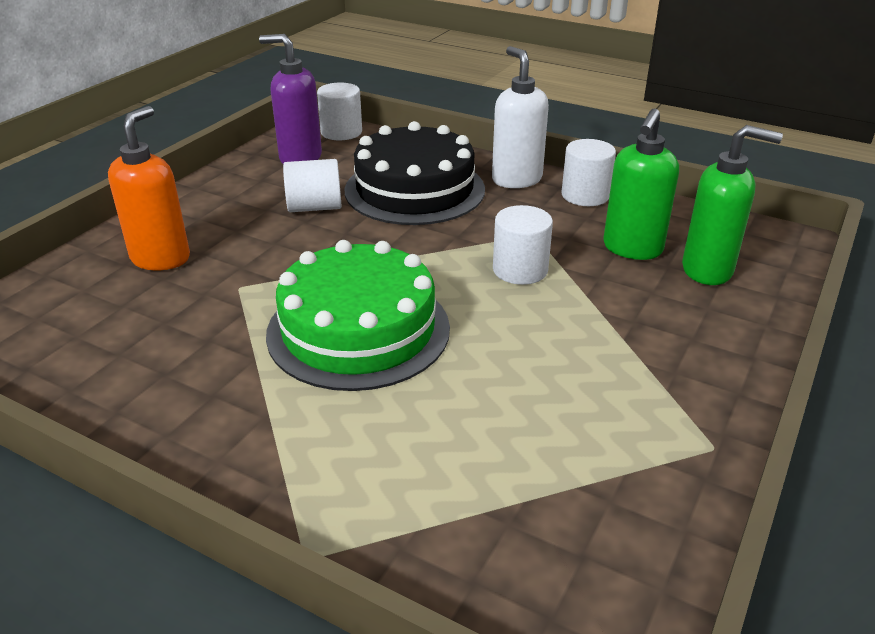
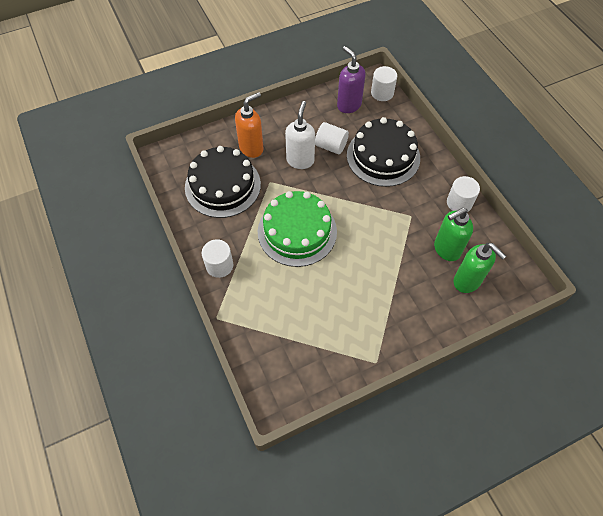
camera: 35 degrees right, 25 degrees up
white soap dispenser [492,46,549,188] -> white soap dispenser moved to [285,101,315,169]
white cylinder [493,205,553,285] -> white cylinder moved to [202,239,233,278]
none -> black cake [185,146,261,218]

